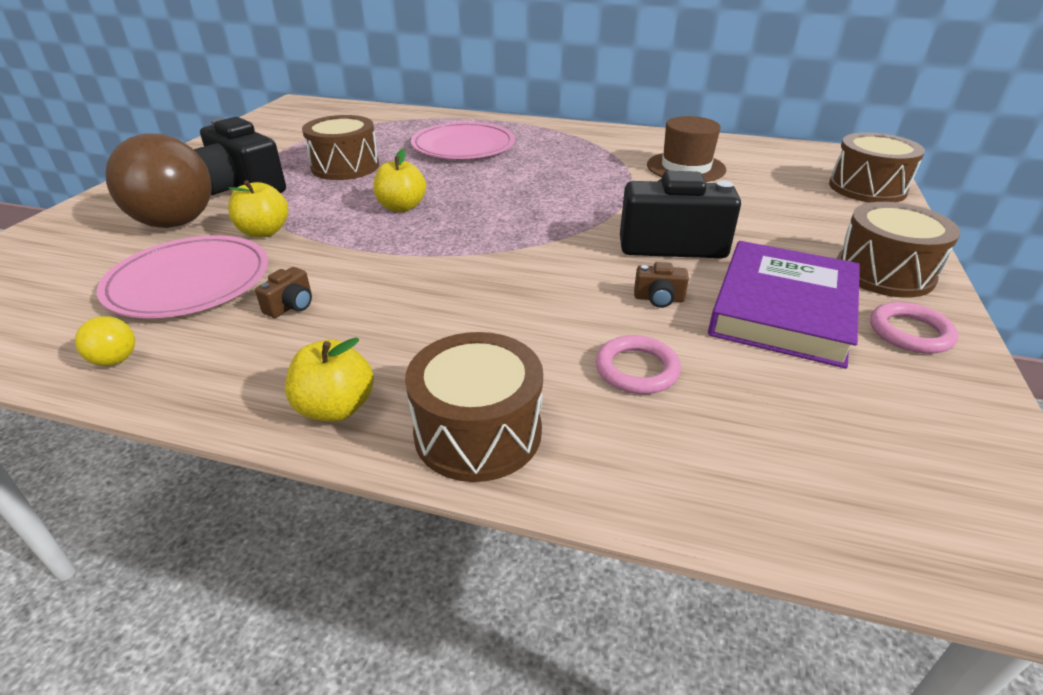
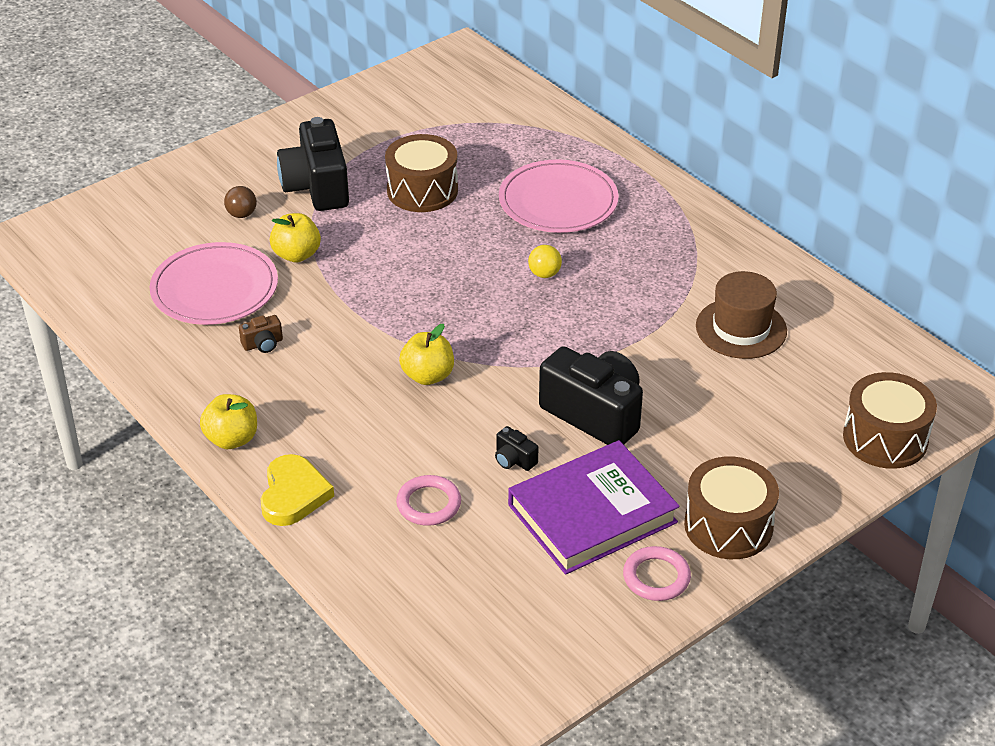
camera: 35 degrees right, 5 degrees up
yellow ball [75,316,135,366] -> yellow ball moved to [528,245,562,278]
brown ball [106,133,212,228] -> brown ball [224,186,257,218], size x0.40
yellow apple [373,149,426,212] -> yellow apple moved to [399,324,454,385]
brown drum [405,332,543,482] -> yellow heart [261,454,334,526]
brown camera [634,262,689,308] -> black camera [495,426,538,471]

